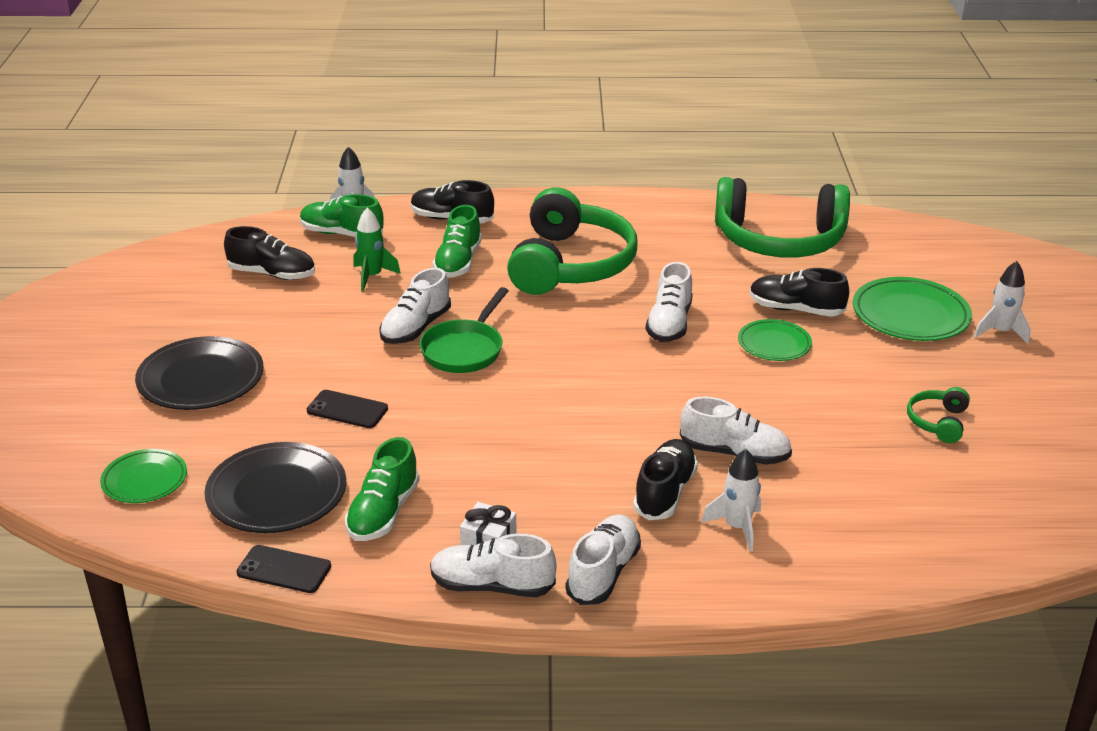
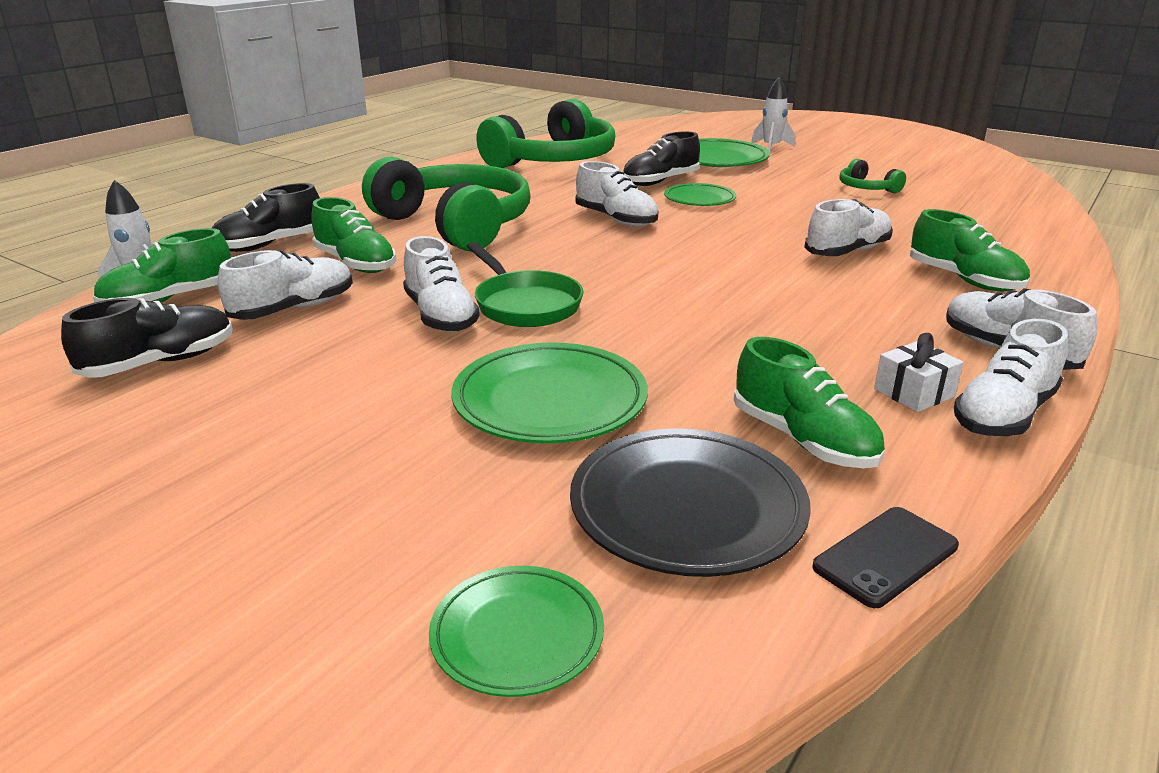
camera: 55 degrees left, 5 degrees down
black plate [135,336,264,410] -> none
black phone [307,390,388,428] -> green plate [451,342,648,443]
green rocket [353,208,401,292] -> white shoe [218,250,353,320]
black shoe [633,439,698,520] -> none
white rocket [701,449,761,552] -> green shoe [910,209,1030,291]

